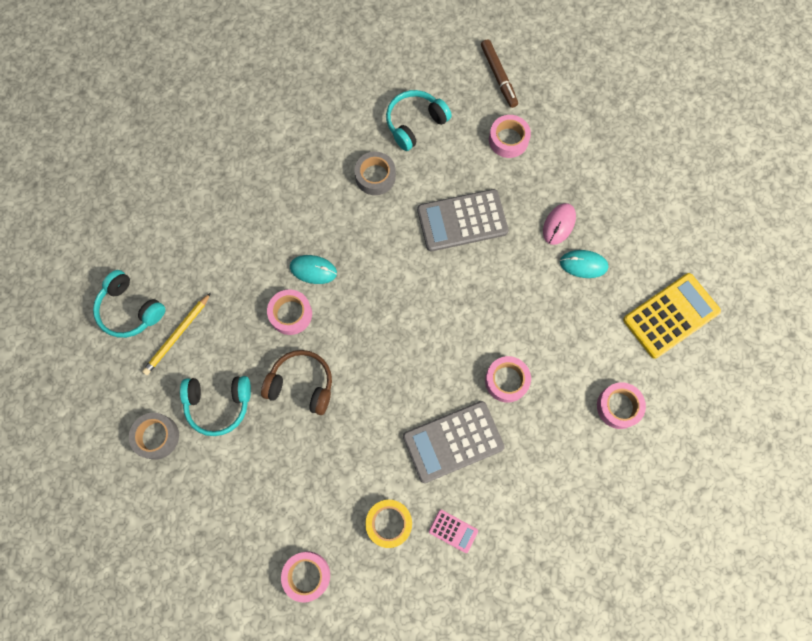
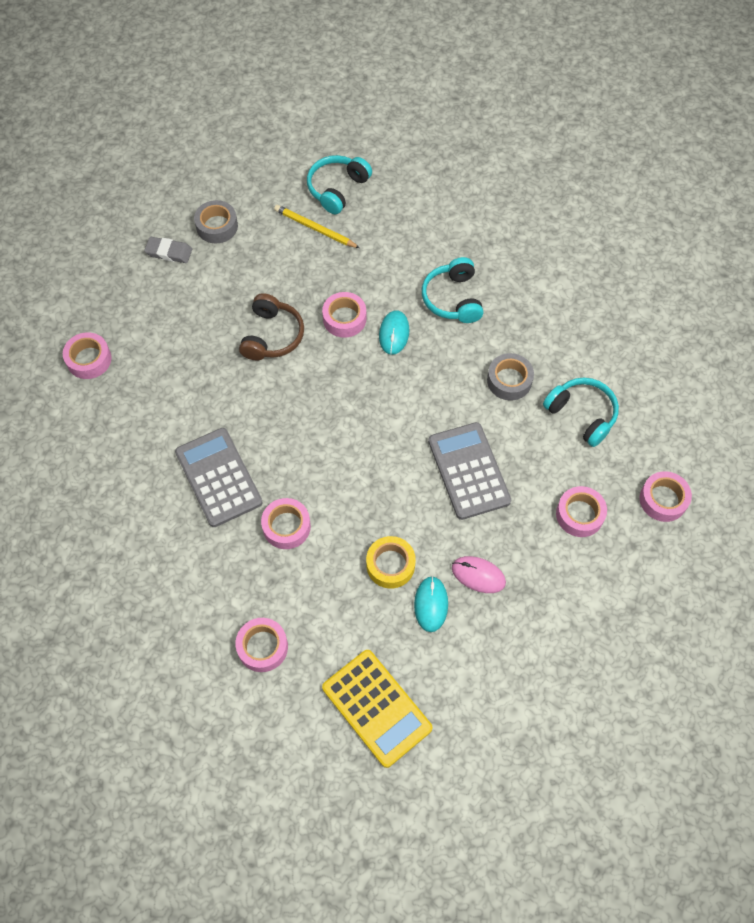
camera: 85 degrees right, 10 degrees down
turquoise headphones [180,376,251,436] -> turquoise headphones moved to [422,257,483,323]
yellow tape [365,500,412,548] -> yellow tape moved to [366,536,416,588]
pink calculator [429,510,478,553] -> none
brown marker [481,39,518,108] -> pink tape [640,471,692,522]
none -> grey eraser [144,237,192,263]

